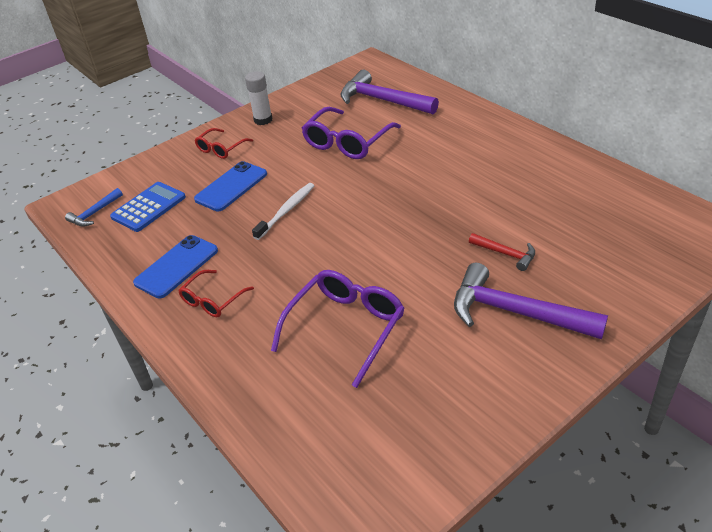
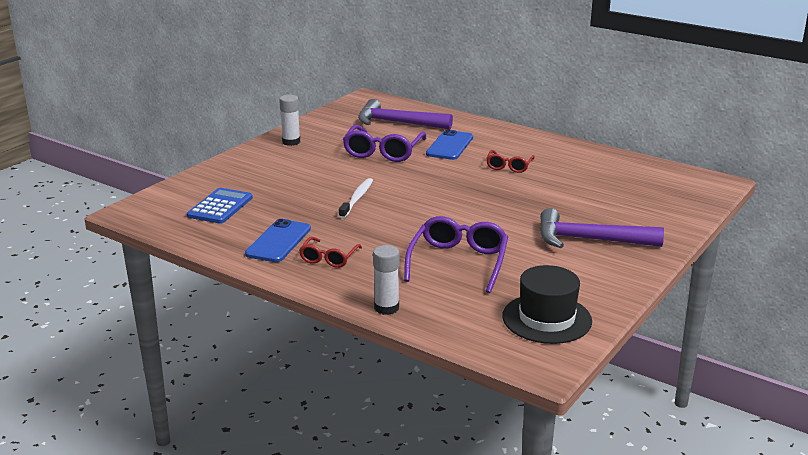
camera: 20 degrees left, 15 degrees down
blue hammer [65,188,123,227] -> none
blue phone [194,161,267,212] -> blue phone moved to [426,129,473,160]
red glasses [195,128,253,159] -> red glasses moved to [486,150,535,173]
red hammer [469,233,535,271] -> none
none -> white glue stick [373,245,400,315]
none -> black hat [503,265,592,344]

